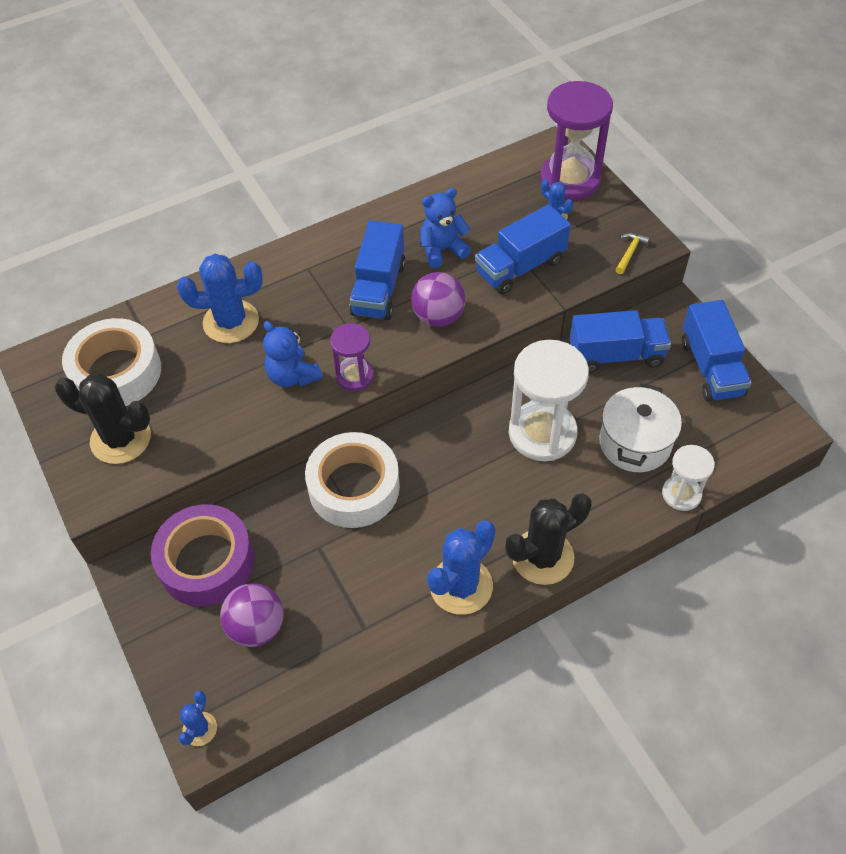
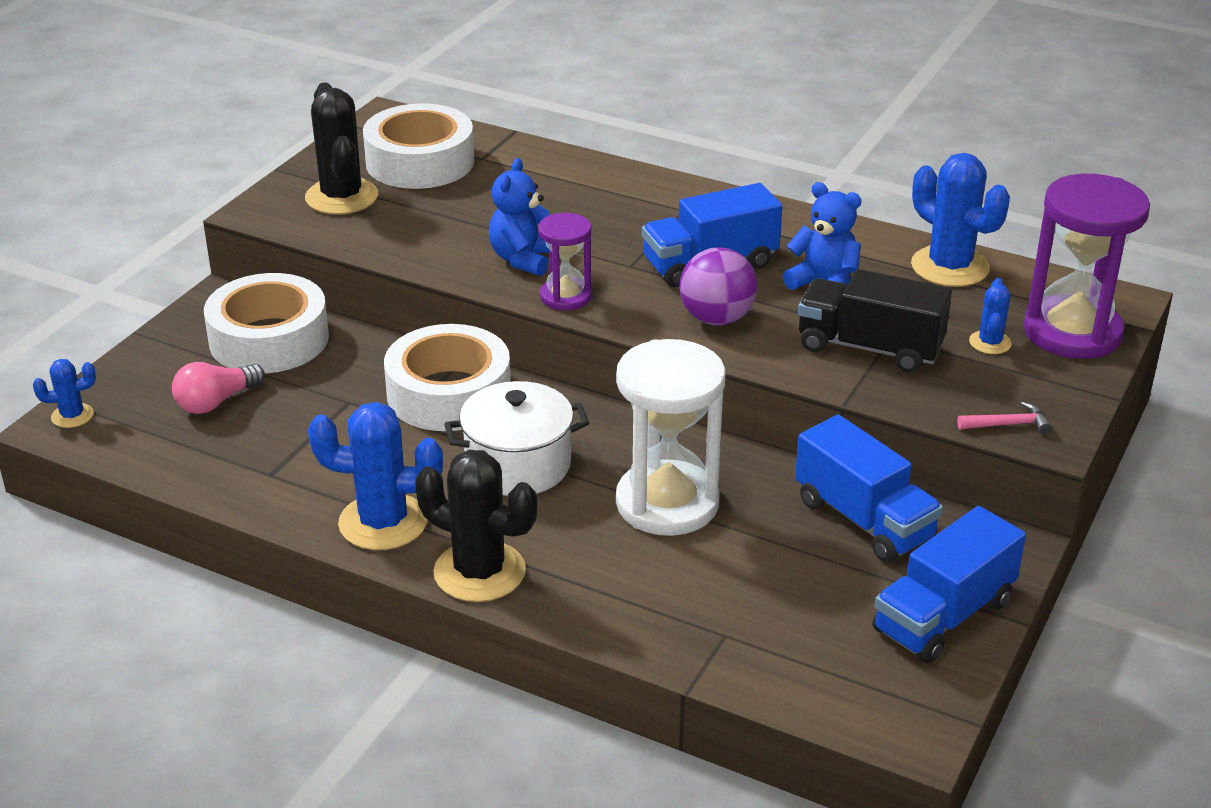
camera: 55 degrees right, 20 degrees down
purple tape [151,504,254,606] -> white tape [204,273,329,373]
blue cactus [177,254,263,343] -> blue cactus moved to [911,153,1010,287]
purple ball [220,583,284,647] -> pink light bulb [172,362,265,414]
blue truck [475,204,571,294] -> black truck [798,269,952,373]
white pot [599,383,682,472] -> white pot moved to [444,381,589,496]
yellow hammer [615,233,650,274] -> pink hammer [957,401,1052,434]
white hourglass [662,445,715,511] -> none

